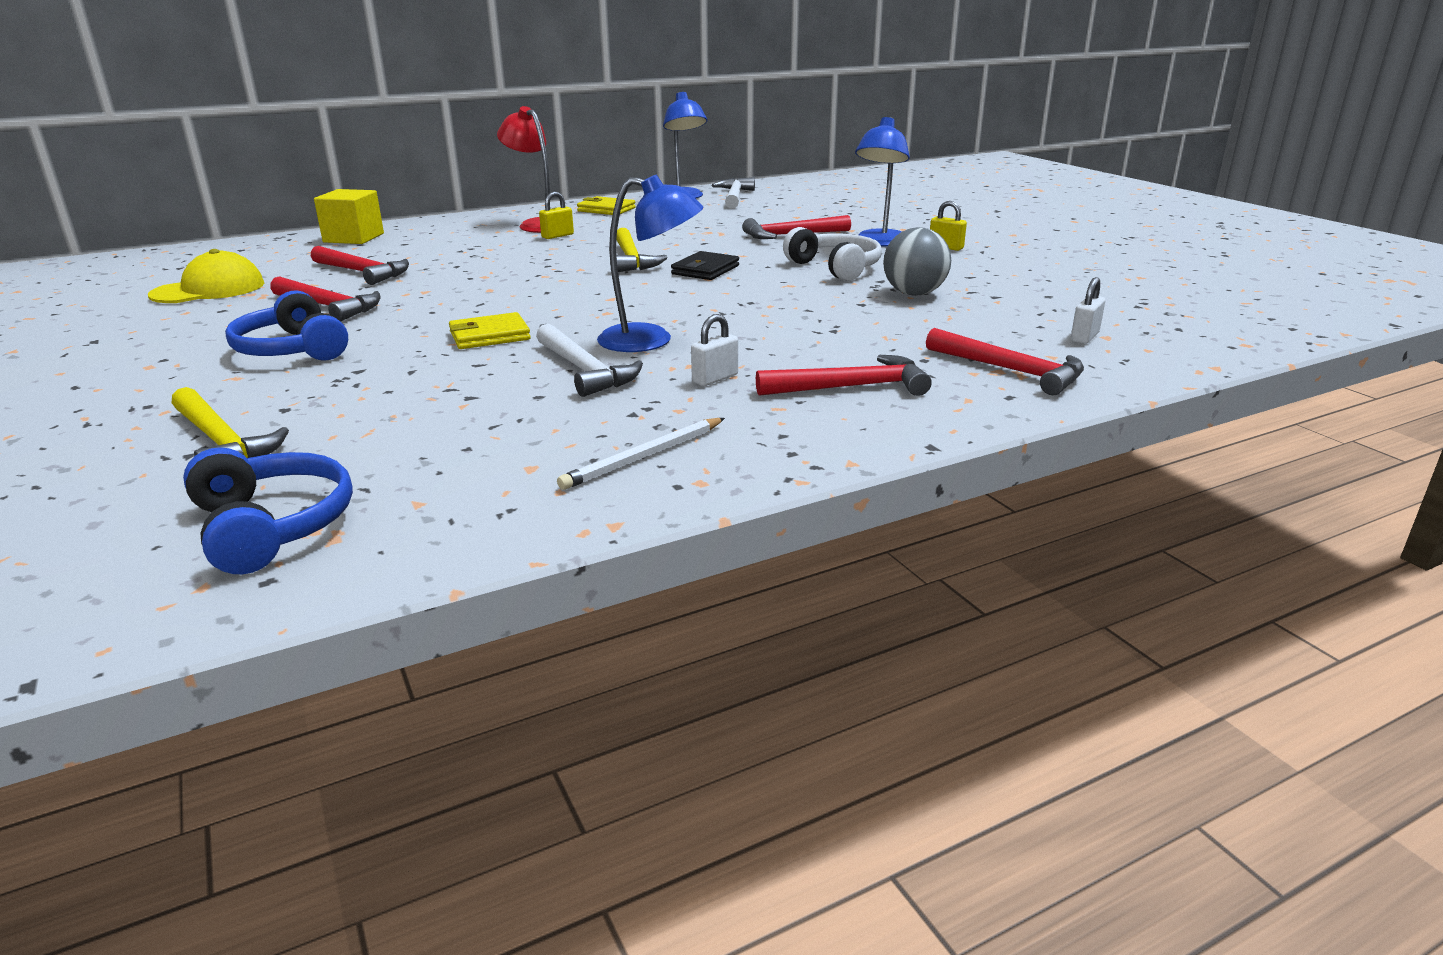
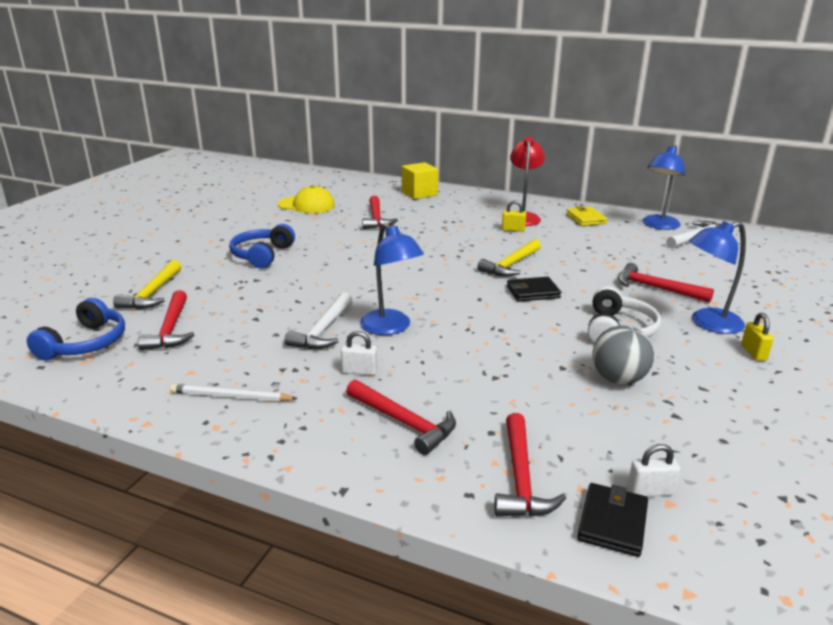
camera: 50 degrees right, 0 degrees up
red hammer [270,276,381,322] -> red hammer moved to [138,290,194,350]
yellow wallet [449,312,531,349] -> none
none -> black wallet [577,483,648,557]

